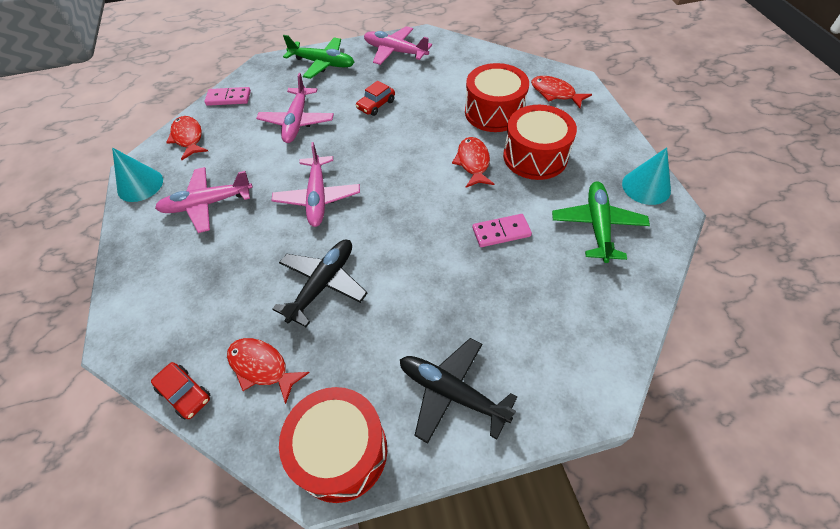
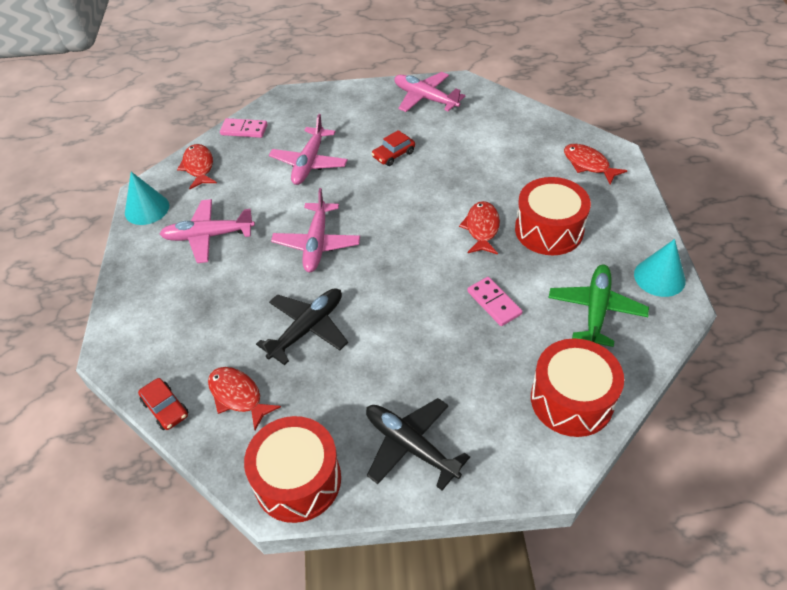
camera: 10 degrees right, 5 degrees down
green plane [283,35,355,79] -> none
red drum [465,63,529,132] -> red drum moved to [531,338,624,437]
pink domino [472,214,532,247] -> pink domino turned 60 degrees clockwise [467,277,523,326]

